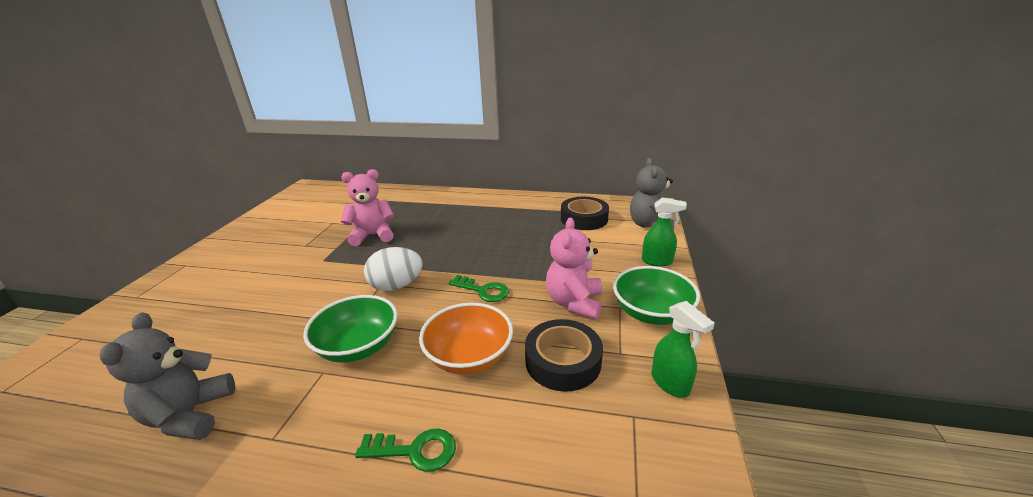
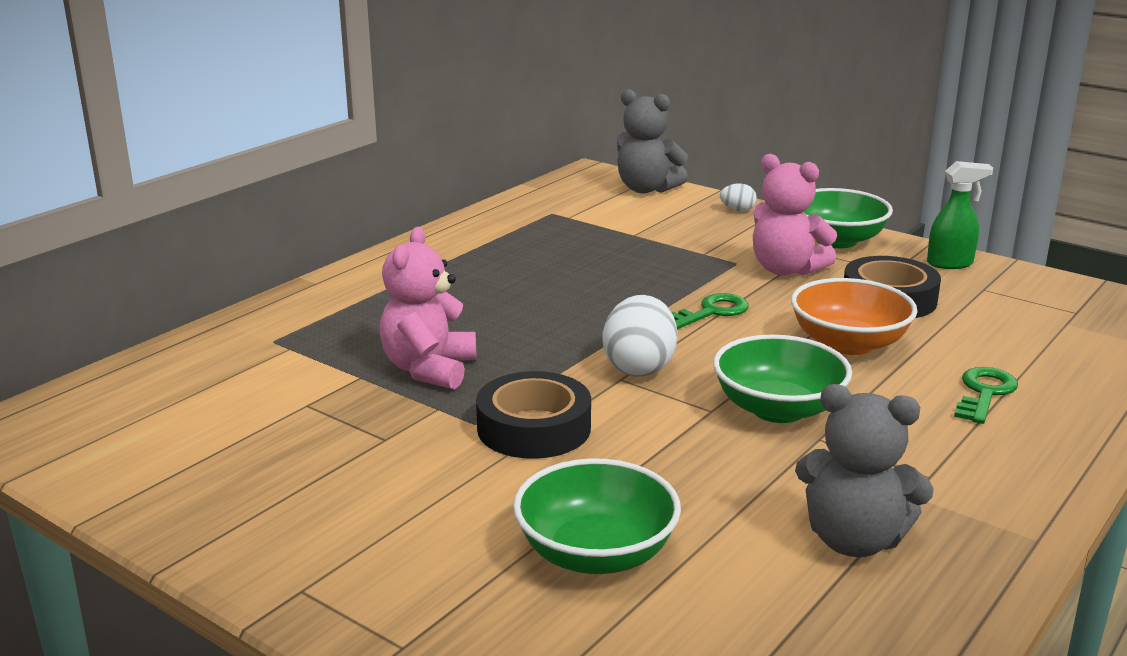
camera: 65 degrees left, 5 degrees down
black tape [561,197,609,230] -> black tape moved to [476,371,591,459]
green spray bottle [642,198,687,267] -> white egg [720,183,757,211]
none -> green bowl [513,458,681,574]

